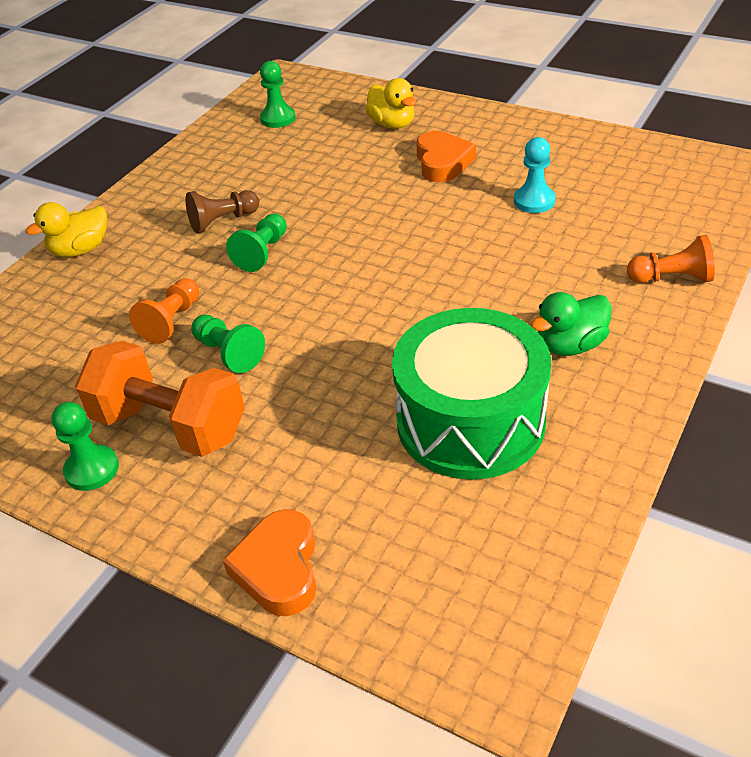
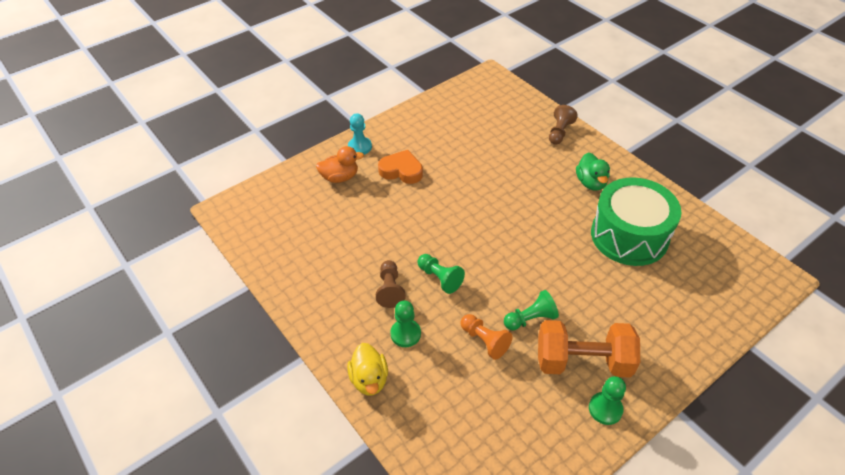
camera: 70 degrees left, 5 degrees up
orange dumbbell [75,341,245,457] -> orange dumbbell turned 45 degrees clockwise [538,320,640,378]
orange heart [223,509,316,616] -> none
green pawn [260,61,295,128] -> green pawn moved to [390,301,421,347]
yellow duck [365,78,416,129] -> orange duck [316,146,364,183]
turquoise pawn [514,137,556,213] -> turquoise pawn moved to [348,113,372,155]
orange pawn [627,235,715,283] -> brown pawn [549,105,578,145]

